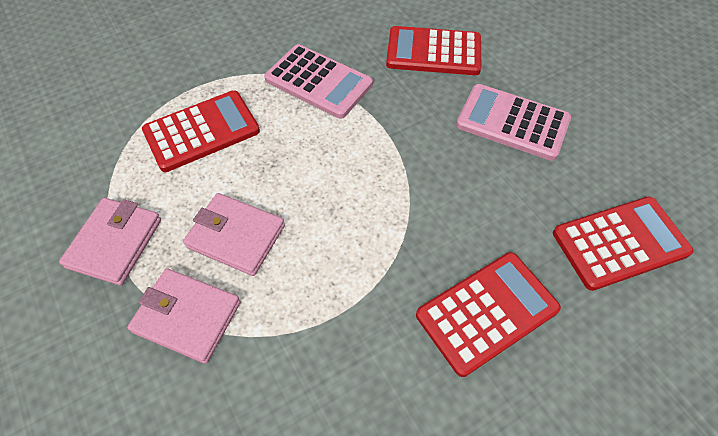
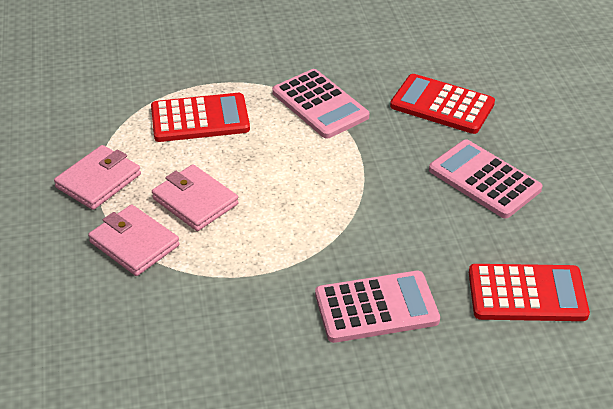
camera: 20 degrees right, 15 degrees down
red calculator [416,252,561,377] -> pink calculator [315,271,440,343]

